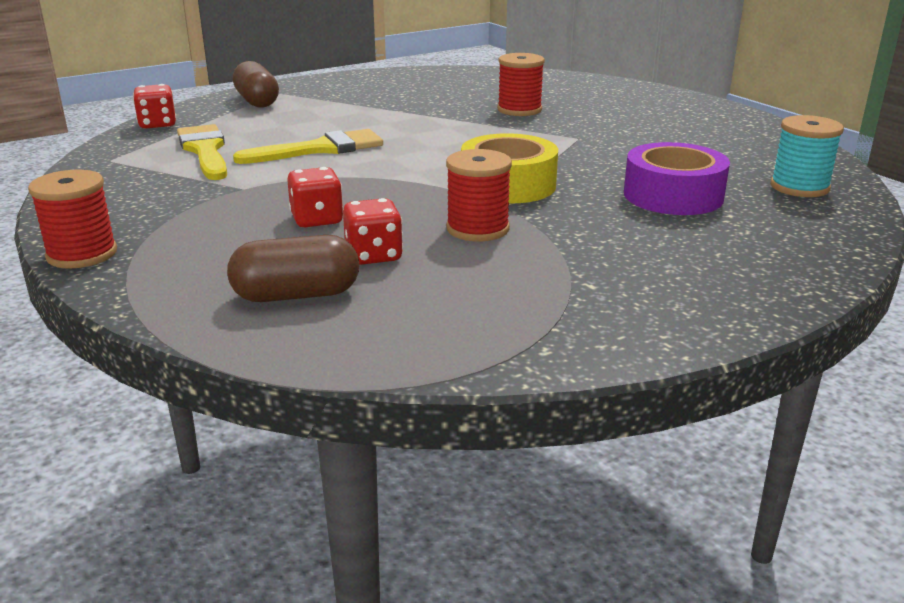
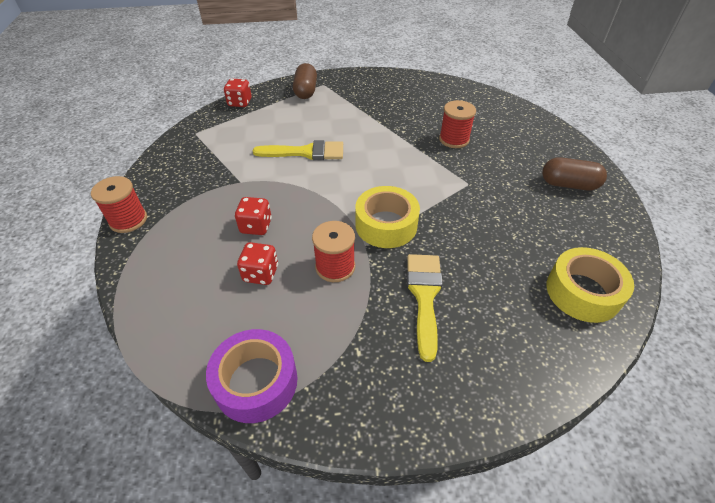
camera: 25 degrees right, 20 degrees up
yellow brush [177,124,227,180] -> yellow brush moved to [407,254,443,362]
brown capsule [227,235,359,302] -> brown capsule moved to [542,157,607,191]
purple tape [624,142,730,215] -> purple tape moved to [206,329,297,423]
turquoise spool [770,115,844,197] -> yellow tape [546,247,634,323]

